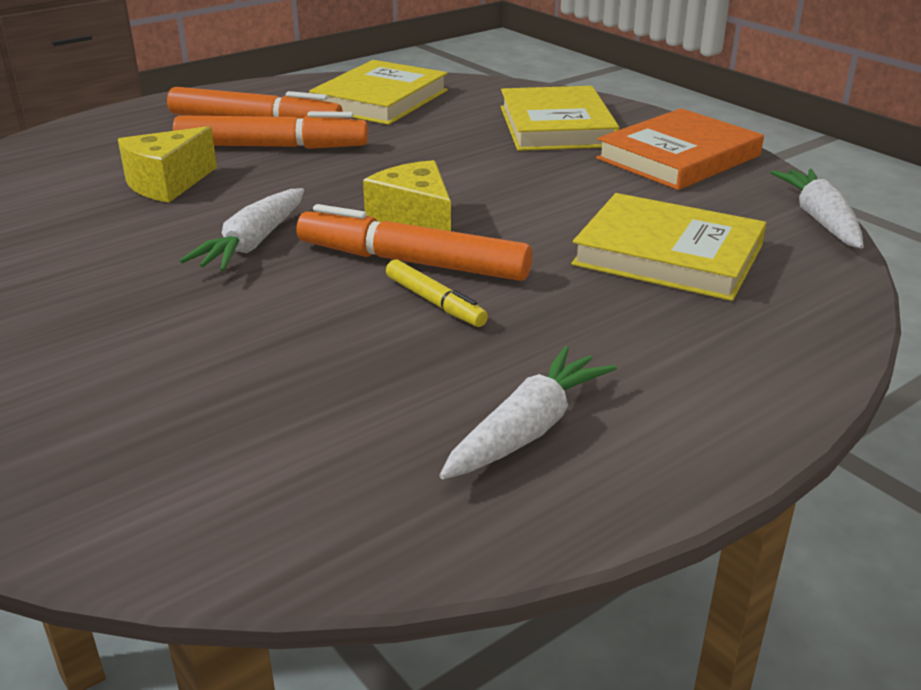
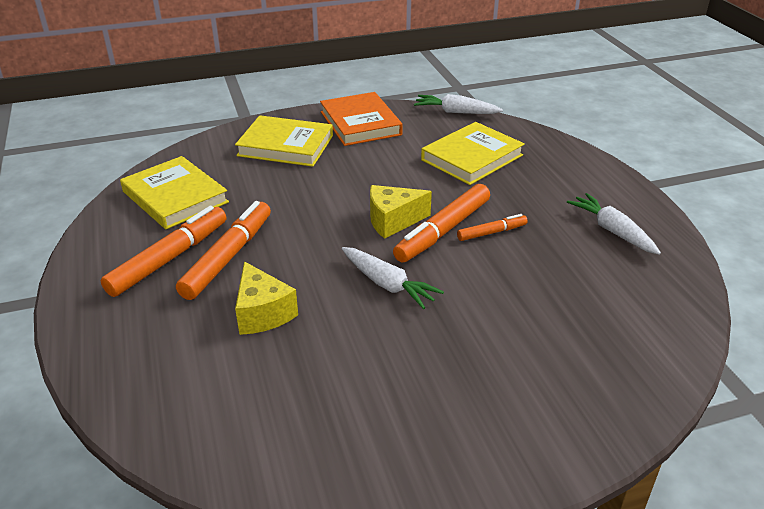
camera: 70 degrees left, 5 degrees up
yellow marker [386,259,488,327] -> orange marker [457,214,528,241]

